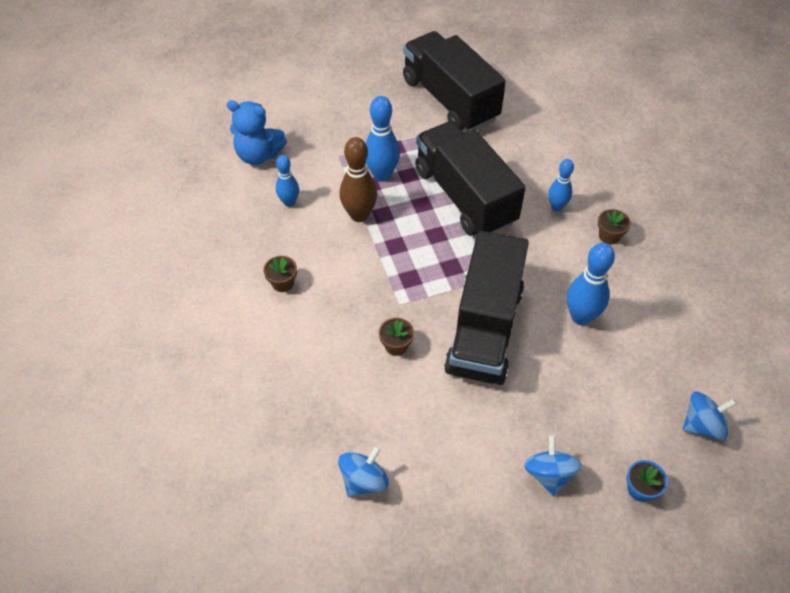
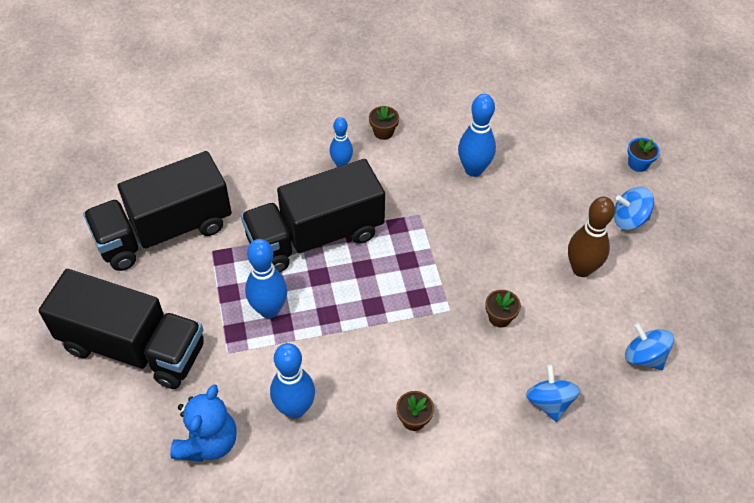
camera: 85 degrees left, 0 degrees up
blue bowling pin [276,155,299,207] -> blue bowling pin [270,343,315,419], size x1.58
brown bowling pin [340,137,377,222] -> brown bowling pin moved to [568,197,615,277]
black truck [444,231,529,385] -> black truck moved to [39,269,204,389]
blue spinning top [683,392,737,440] -> blue spinning top moved to [526,365,581,422]

